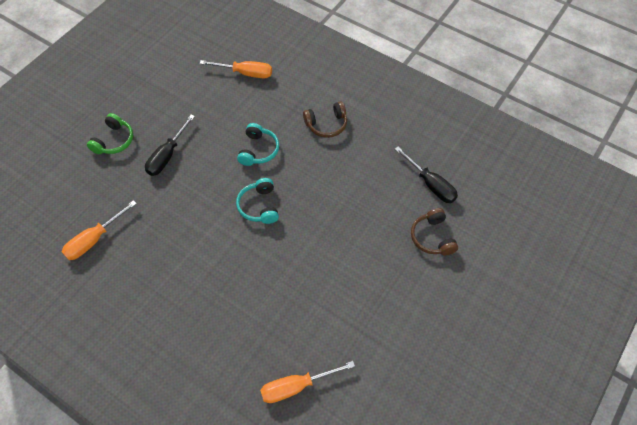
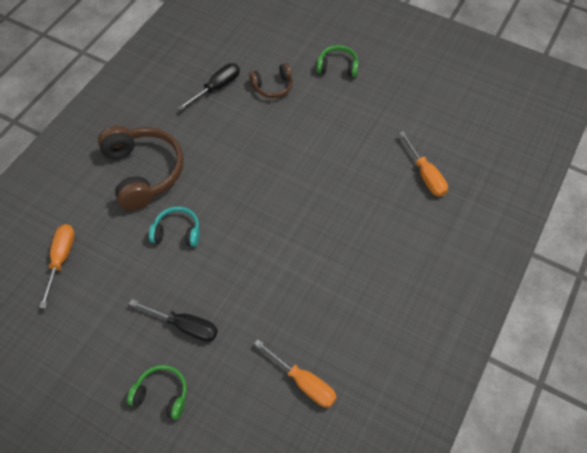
camera: 95 degrees left, 0 degrees up
turquoise headphones [236,178,279,224] -> none
brown headphones [303,101,347,138] -> brown headphones [98,126,184,211], size x1.90
none -> green headphones [317,45,358,77]

